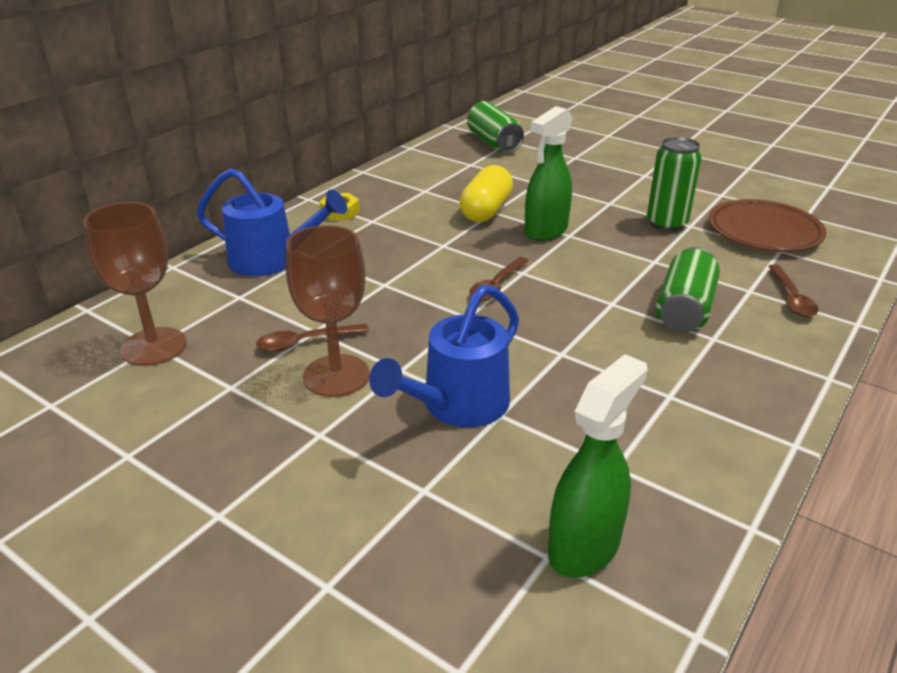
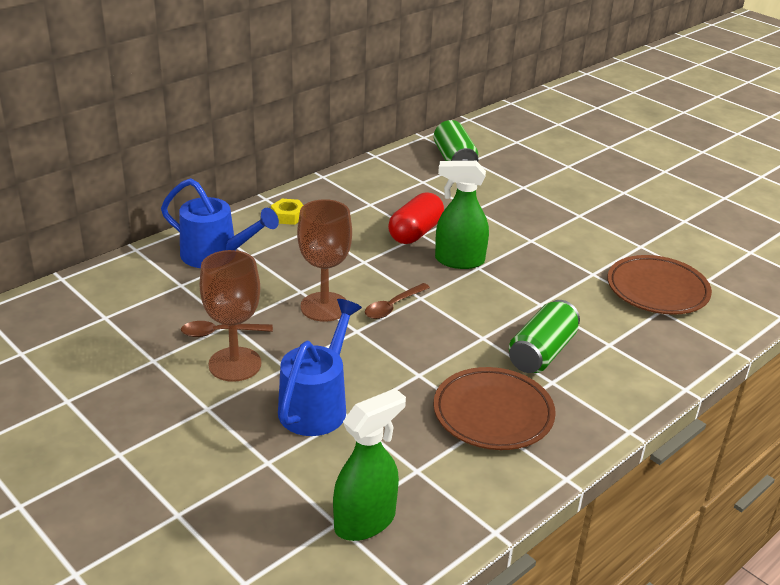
camera: 10 degrees right, 0 degrees up
brown goblet [83,202,187,366] -> brown goblet moved to [297,199,352,322]
blue watering can [369,284,519,427] -> blue watering can turned 150 degrees clockwise [278,299,362,436]
yellow capsule [459,165,513,222] -> red capsule [388,192,444,244]
green spray bottle [524,106,573,241] -> green spray bottle turned 45 degrees clockwise [435,161,489,269]
green can [647,137,702,232] -> none
brown spoon [768,265,818,317] -> none
none -> brown plate [433,367,556,450]

